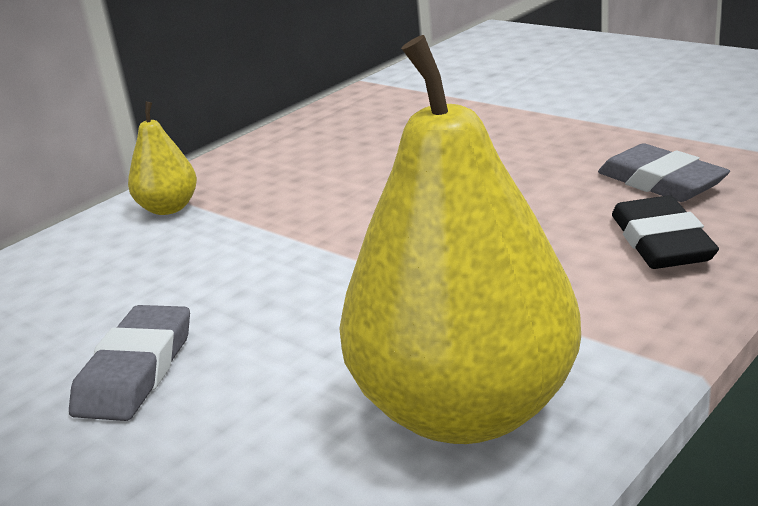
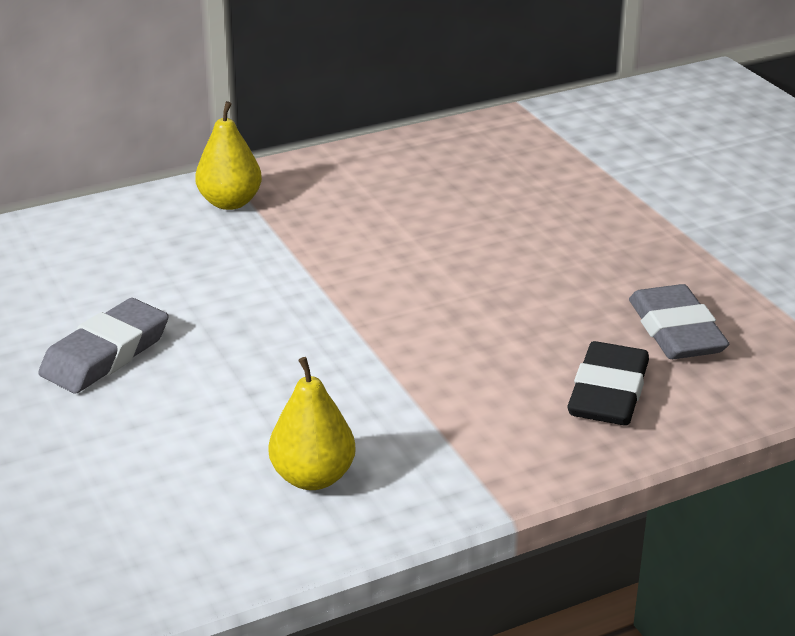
camera: 20 degrees right, 5 degrees up
yellow pear [339,35,581,444] -> yellow pear [269,357,356,490], size x0.45

